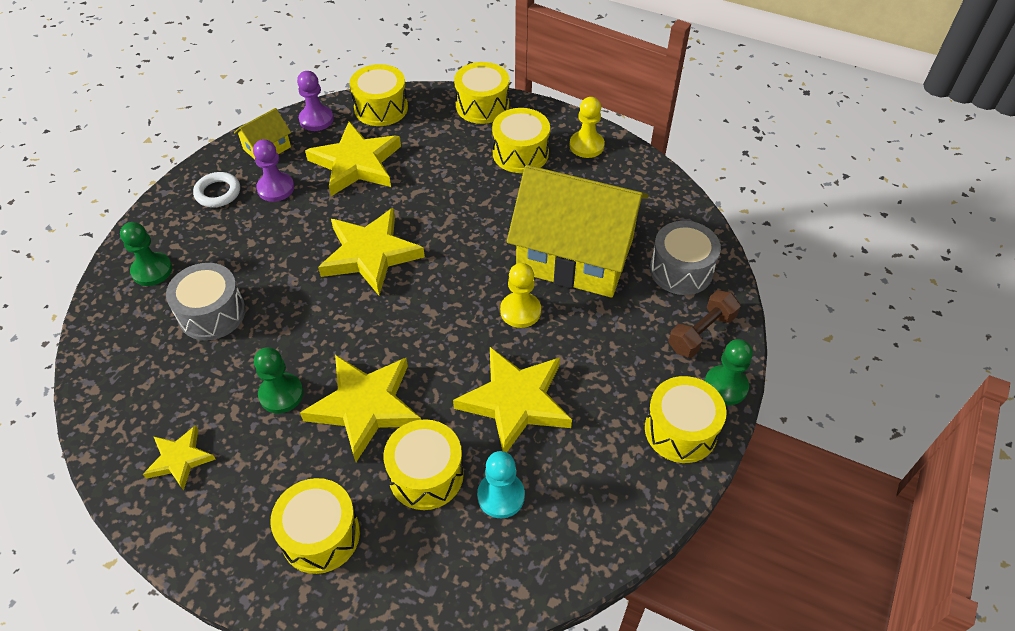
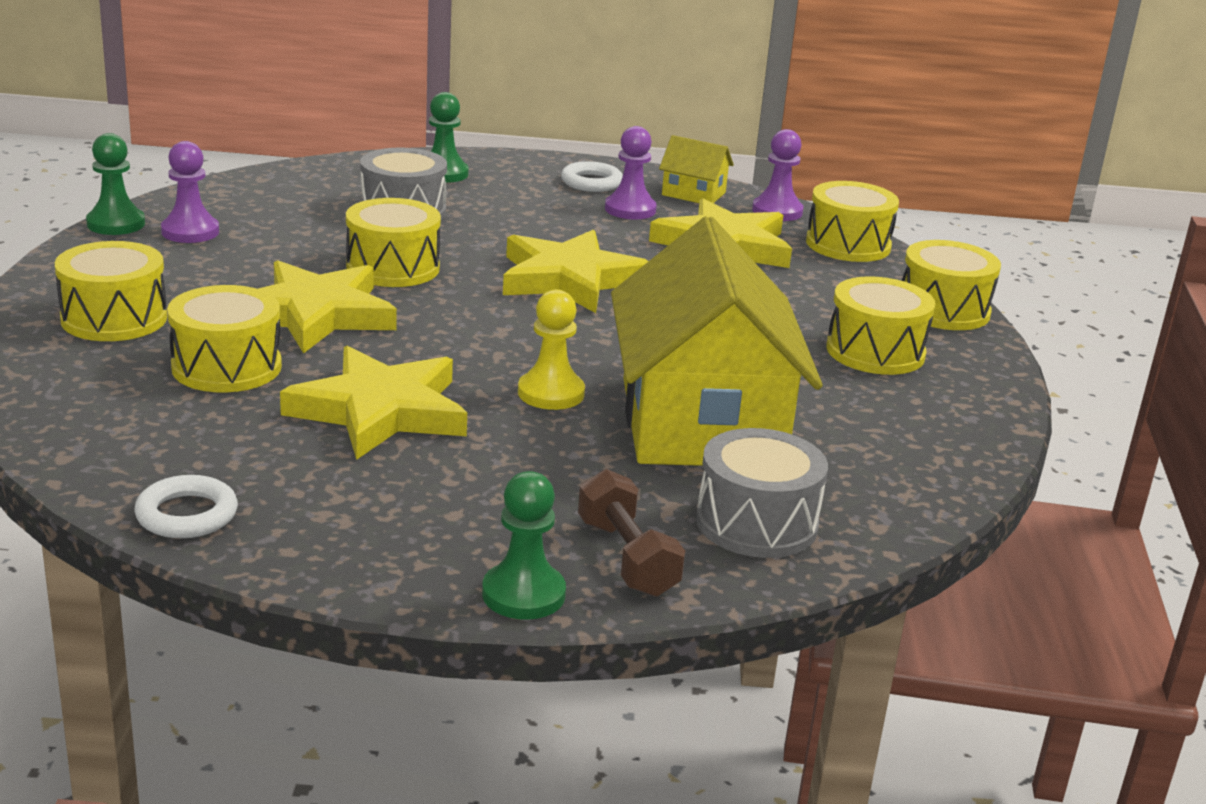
camera: 65 degrees right, 25 degrees down
yellow star [143,425,216,491] -> purple pawn [161,141,219,243]
green pawn [254,347,303,413] -> green pawn moved to [86,133,145,235]
turquoise pawn [477,451,525,518] -> none
yellow pawn [569,97,605,158] -> none
yellow drum [645,376,726,463] -> yellow drum moved to [346,198,441,287]
brown dumbbell [668,290,740,358] -> brown dumbbell turned 45 degrees clockwise [578,469,685,597]
none -> white ring [134,475,238,538]

